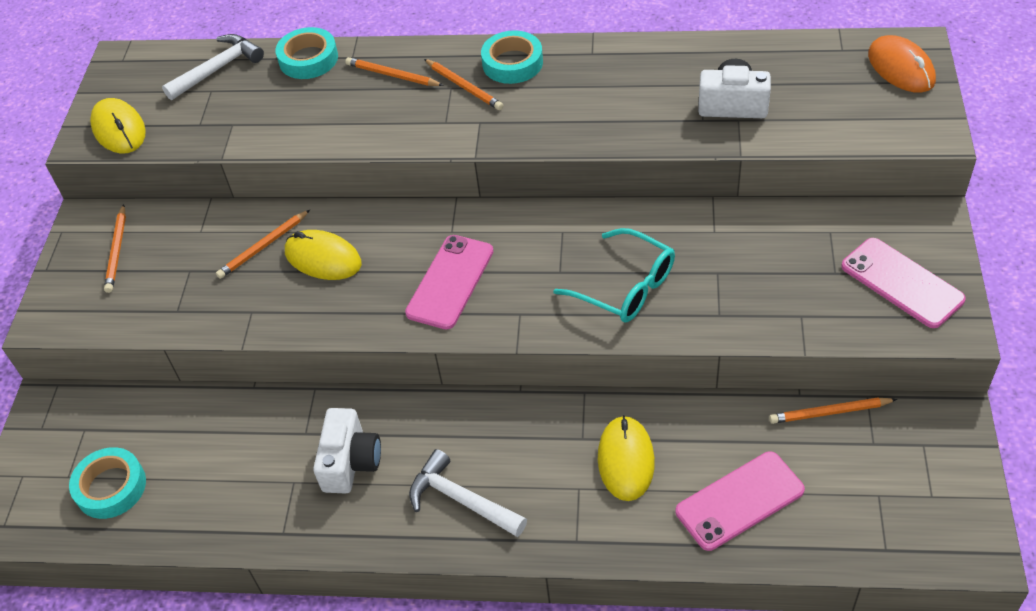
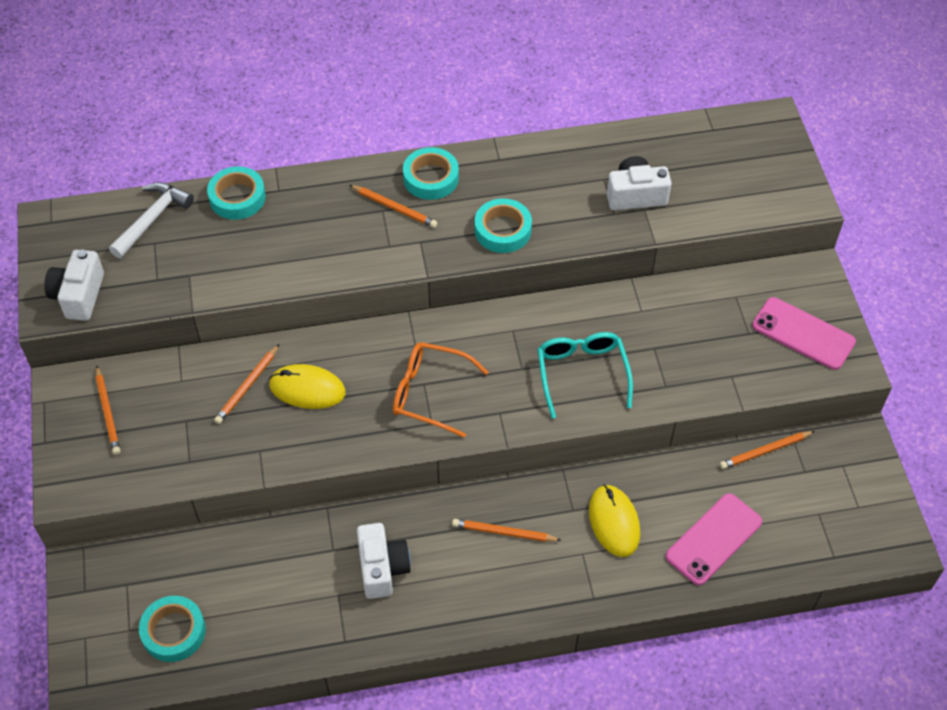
camera: 20 degrees left, 5 degrees up
yellow mouse [90,98,146,154] -> white camera [44,250,104,321]
orange pencil [345,57,444,86] -> orange pencil moved to [452,519,561,542]
pink phone [405,235,494,330] -> orange glasses [393,342,488,438]
white hammer [409,449,527,537] -> none
turquoise glasses [553,228,675,323] -> turquoise glasses turned 120 degrees counterclockwise [538,332,633,418]
orange mouse [868,35,936,93] -> none
none -> turquoise tape [475,198,532,253]

